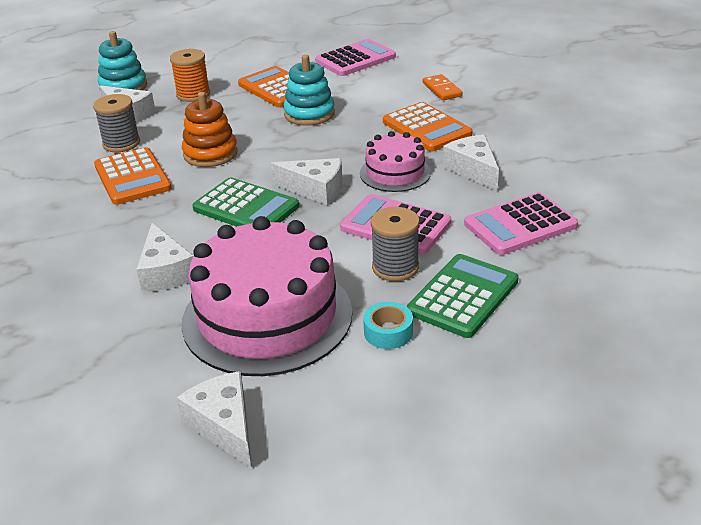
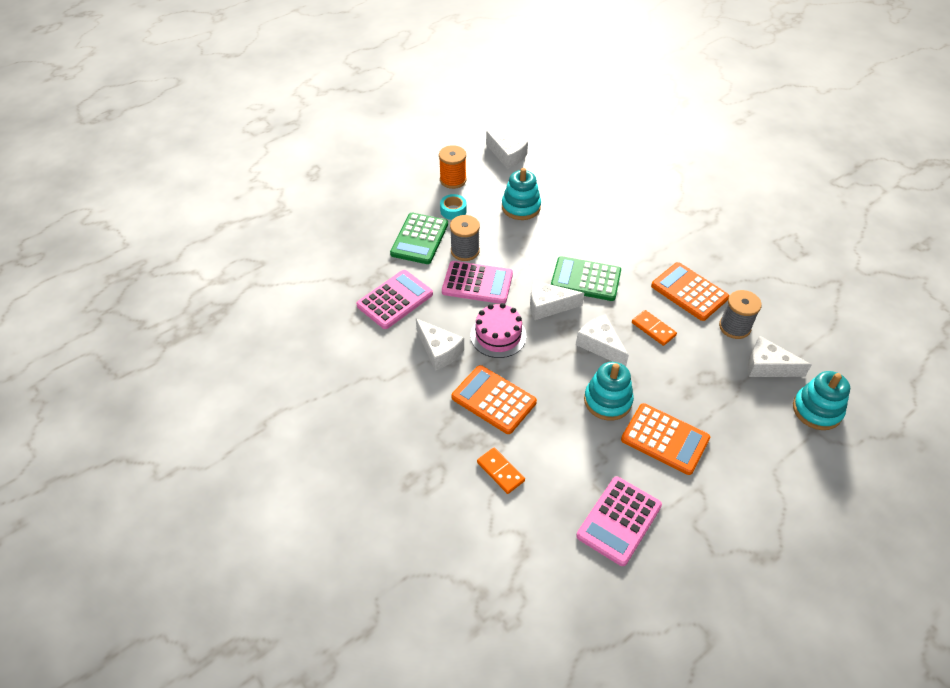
camera: 160 degrees right, 15 degrees up
white cheese [136,223,194,292] -> white cheese moved to [576,314,629,366]
orange spool [170,49,210,102] -> orange spool moved to [439,145,467,189]
orange stacking toy [182,92,238,167] -> orange domino [632,310,677,346]
pink cake [182,216,352,376] -> turquoise stacking toy [502,168,541,220]

